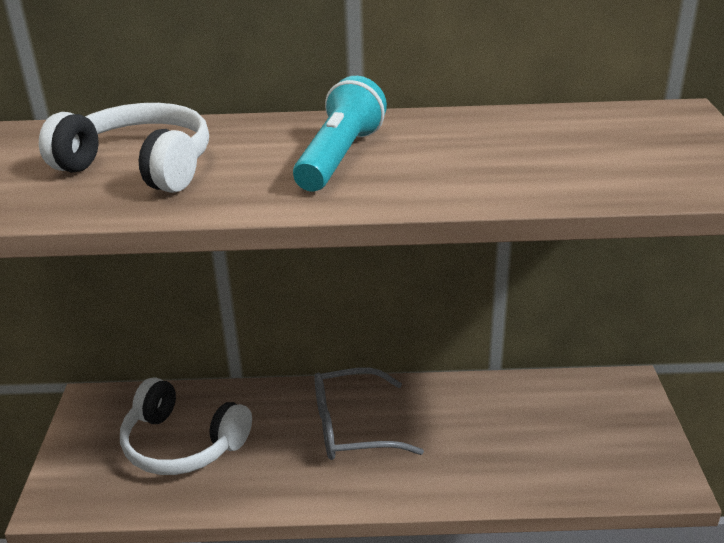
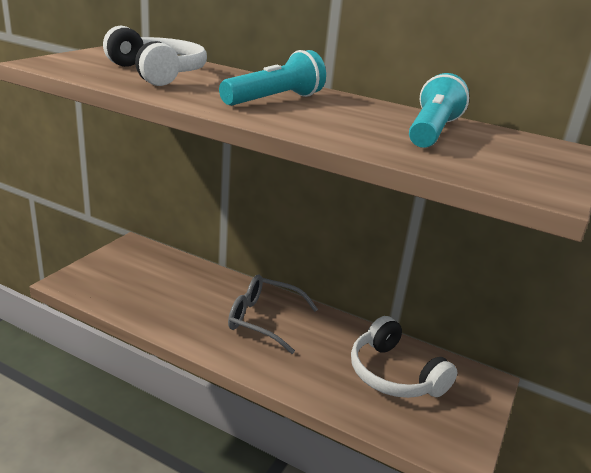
camera: 25 degrees right, 5 degrees down
white headphones [120,378,252,475] -> white headphones moved to [351,316,457,398]
none -> turquoise flashlight [409,73,469,148]

